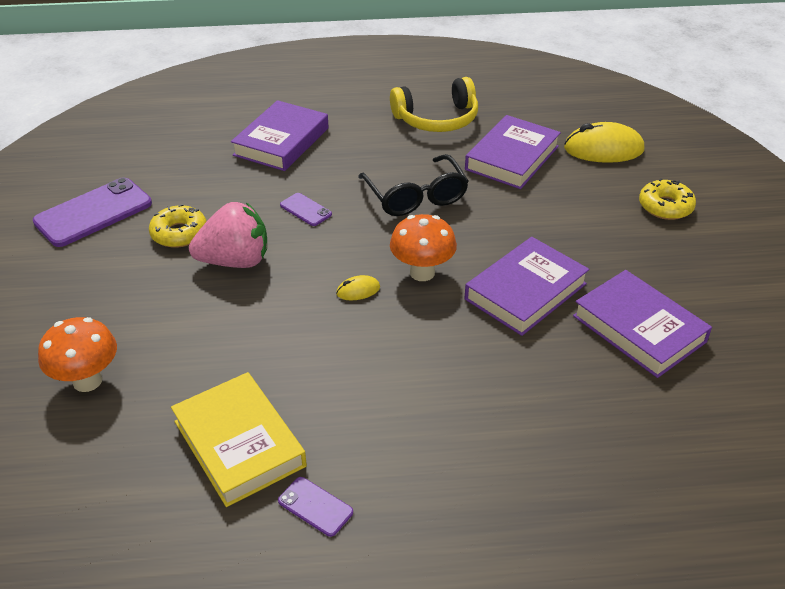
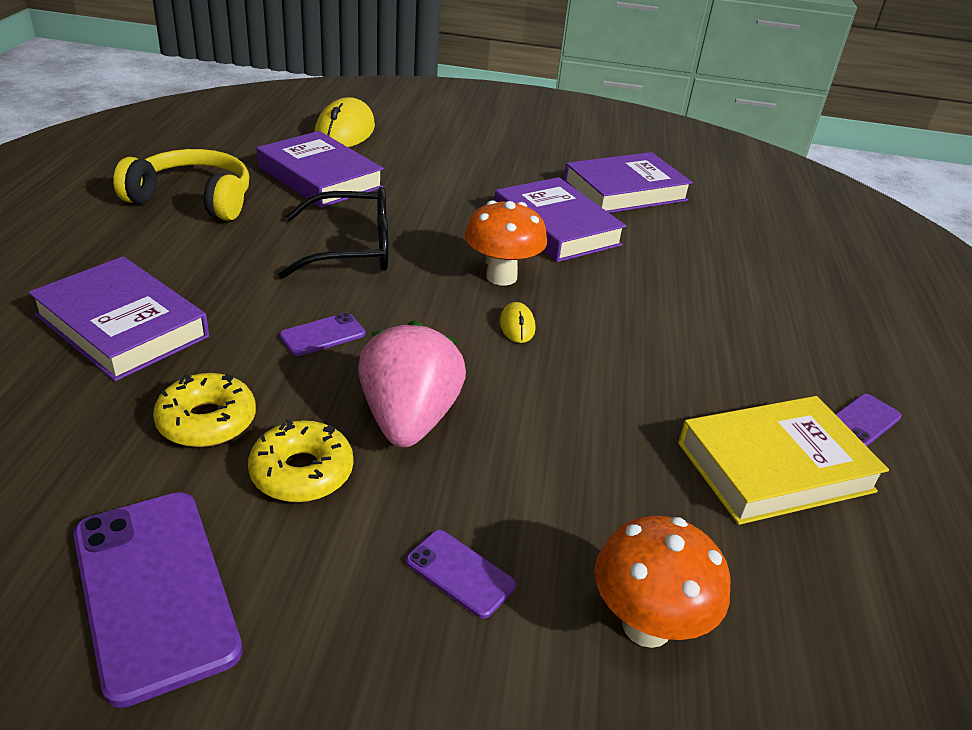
camera: 80 degrees left, 5 degrees down
yellow headphones [390,77,478,132] -> yellow headphones turned 75 degrees counterclockwise [113,149,249,221]
yellow donut [639,178,696,220] -> yellow donut moved to [153,373,256,447]
none -> purple phone [406,530,516,618]

